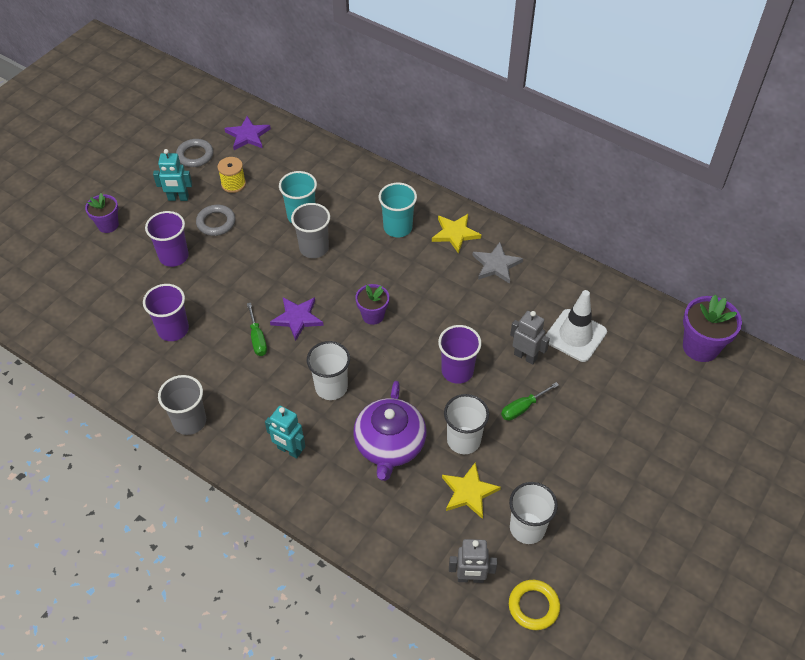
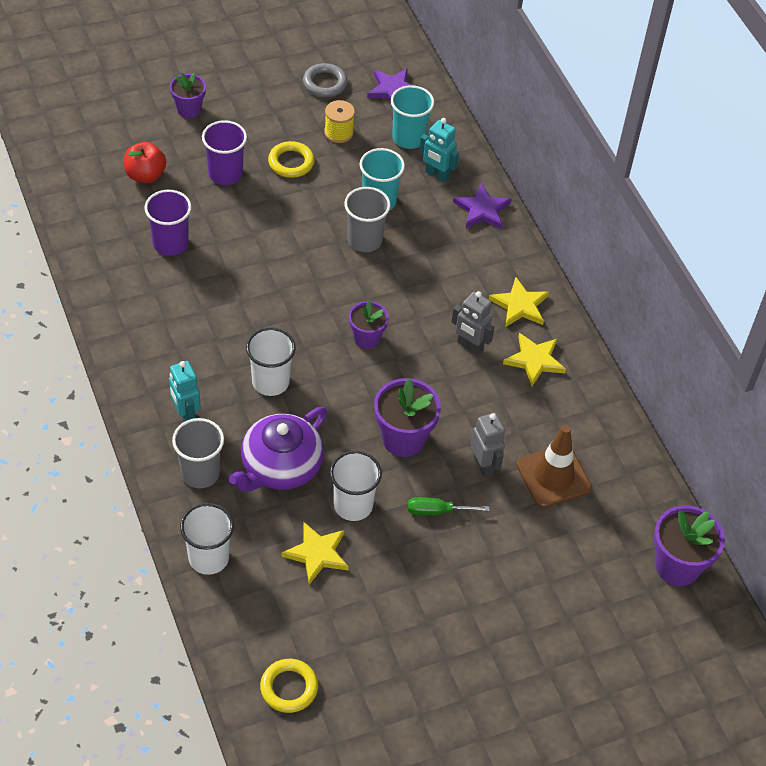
camera: 30 degrees right, 0 degrees up
turquoise robot [153,149,192,201] -> turquoise robot moved to [419,118,459,183]
grey cup [158,375,206,435] -> grey cup moved to [172,418,224,488]
grey ring [196,205,236,236] -> yellow ring [268,141,314,178]
green screwdriver [247,303,267,356] -> none
purple star [270,297,324,341] -> purple star moved to [453,183,512,229]
turquoise cup [379,183,417,237] -> turquoise cup moved to [391,85,434,149]
purple cup [438,325,482,384] -> purple flower pot [374,378,441,457]
grey robot [449,539,497,583] -> grey robot moved to [451,291,494,355]
grey star [472,242,523,284] -> yellow star [503,333,566,386]
white cup [509,482,558,544] -> white cup moved to [180,503,234,575]
white traffic cone [545,290,607,362] -> brown traffic cone [517,425,592,508]
none -> red apple [124,142,166,183]

